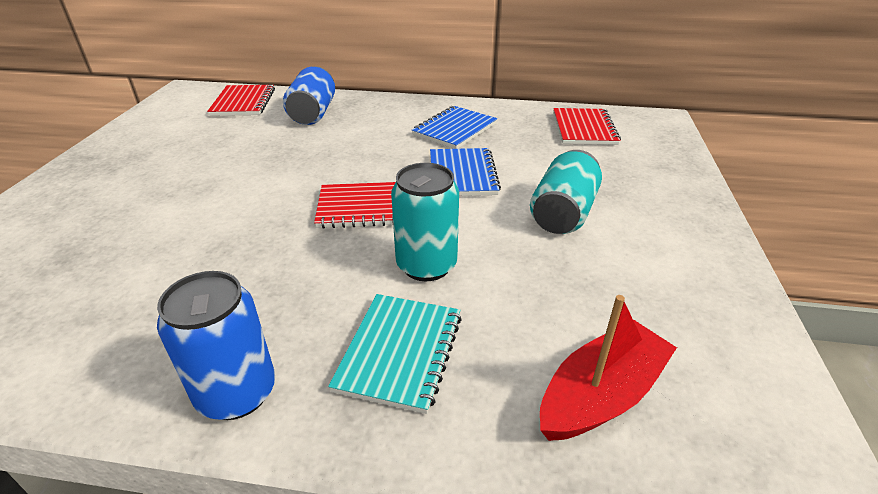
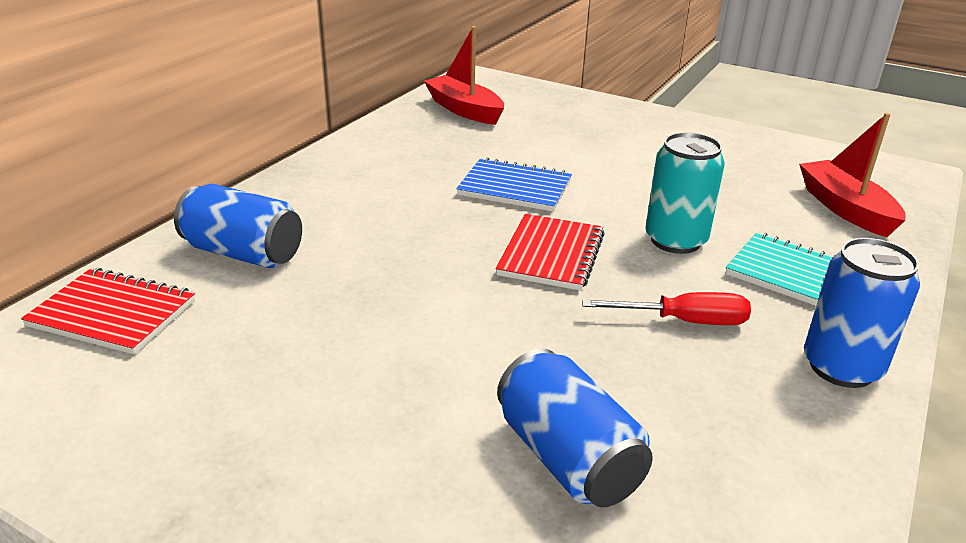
camera: 70 degrees left, 5 degrees down
blue notebook [412,106,497,149] -> none
turquoise can [530,150,602,234] -> none
red notebook [553,108,621,145] -> red boat [424,26,504,125]
none -> blue can [497,348,653,507]
none -> red screwdriver [582,292,751,325]

